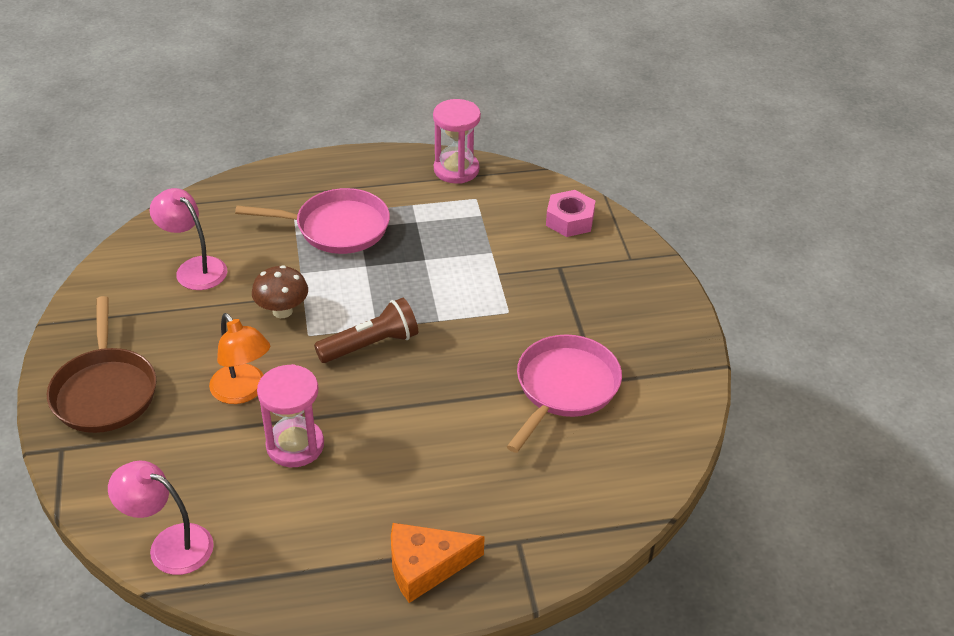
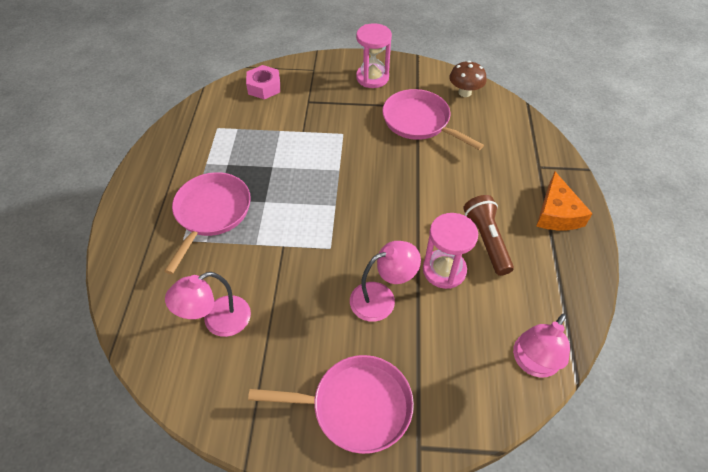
camera: 75 degrees left, 10 degrees up
brown pan [47,296,157,433] -> pink pan [248,355,414,454]
orange lamp [209,313,270,404] -> pink lamp [350,241,421,322]
brown mushroom [252,265,308,318] -> brown mushroom moved to [449,61,487,97]
brown flashlight [314,298,418,363] -> brown flashlight moved to [463,195,514,276]
pink hourglass [433,99,481,184] -> pink hourglass moved to [356,23,392,88]

